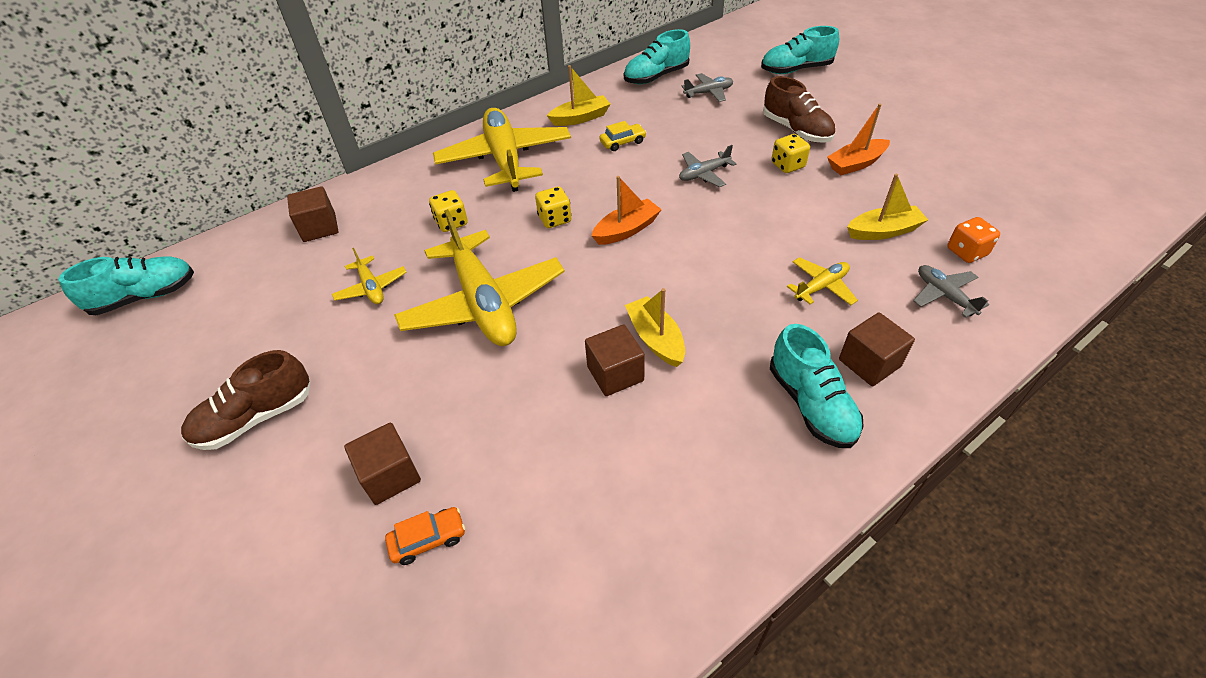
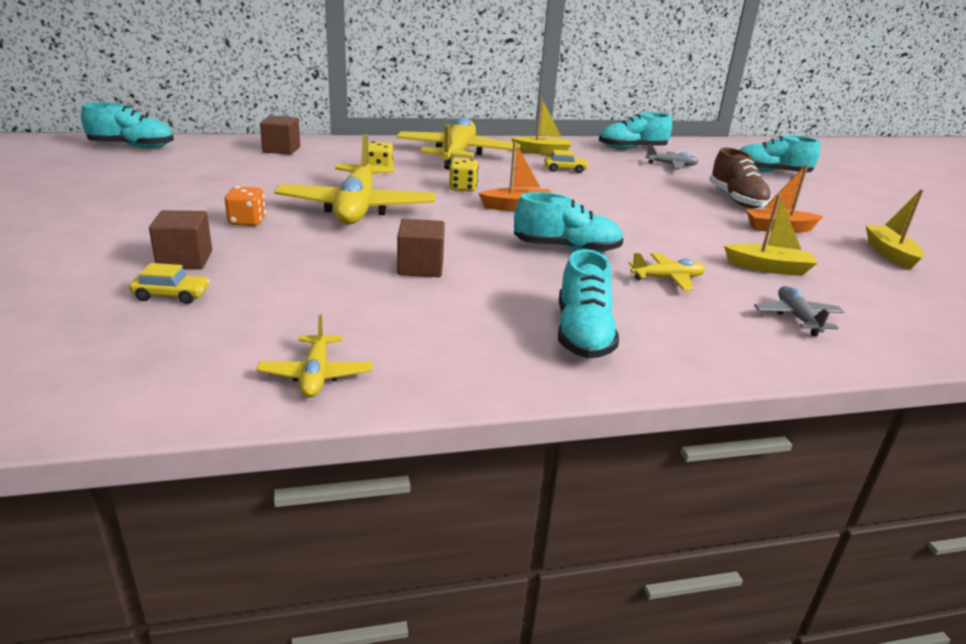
camera: 20 degrees right, 20 degrees down
brown shoe [181,350,310,450] -> none
yellow plane [332,248,407,304] -> yellow plane moved to [256,315,372,397]
orange car [385,507,465,565] -> yellow car [129,263,210,304]
yellow boat [625,288,685,367] -> yellow boat moved to [866,189,924,270]
grey plane [679,145,736,187] -> none
yellow dice [771,134,810,173] -> none
brown cube [839,312,915,386] -> none
orange dice [947,217,1000,263] -> orange dice moved to [225,186,266,226]
none -> turquoise shoe [514,192,623,253]

